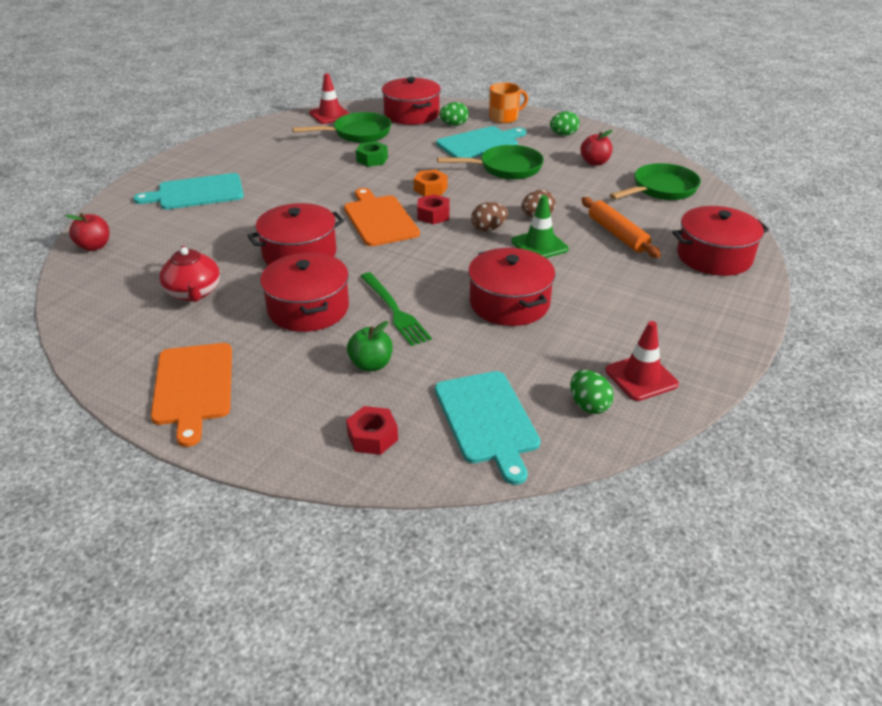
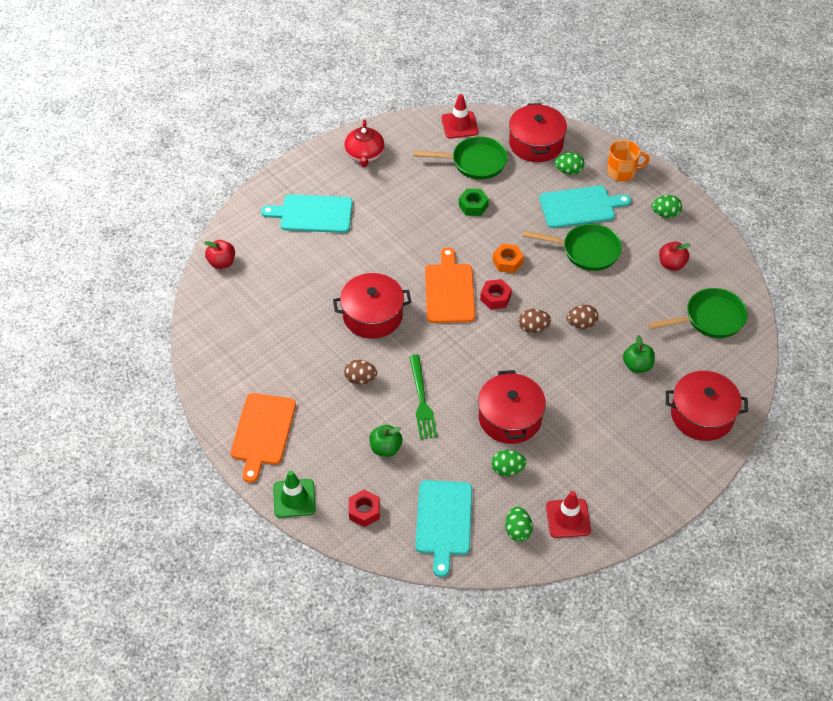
camera: 20 degrees right, 15 degrees up
red teapot [160,246,220,302] -> red teapot moved to [344,119,384,167]
red pot [260,253,349,332] -> brown egg [344,360,377,385]
green traffic cone [511,195,569,258] -> green traffic cone moved to [273,471,316,518]
orange rolling pin [581,197,661,258] -> green apple [623,335,655,373]
none -> green egg [491,450,526,476]

